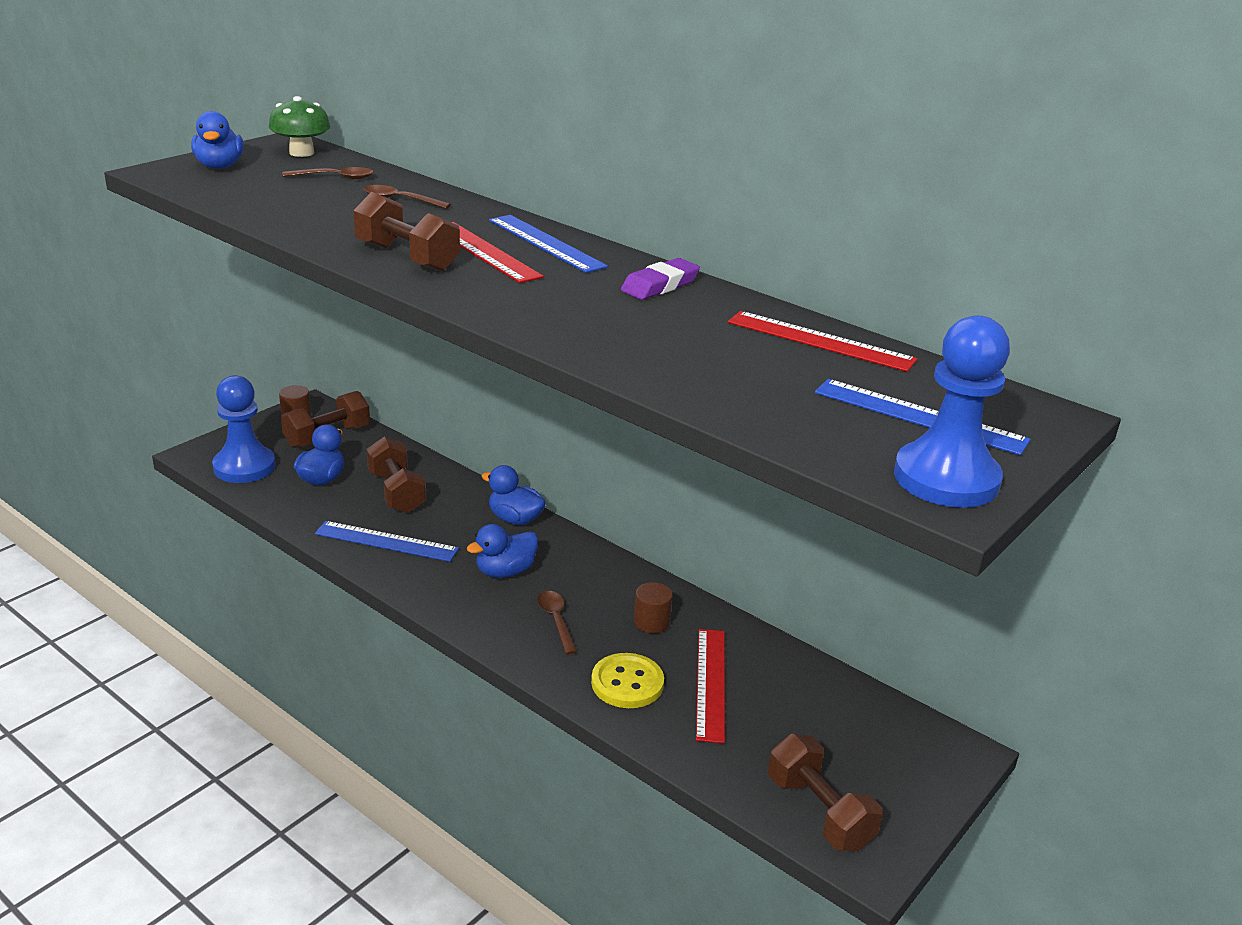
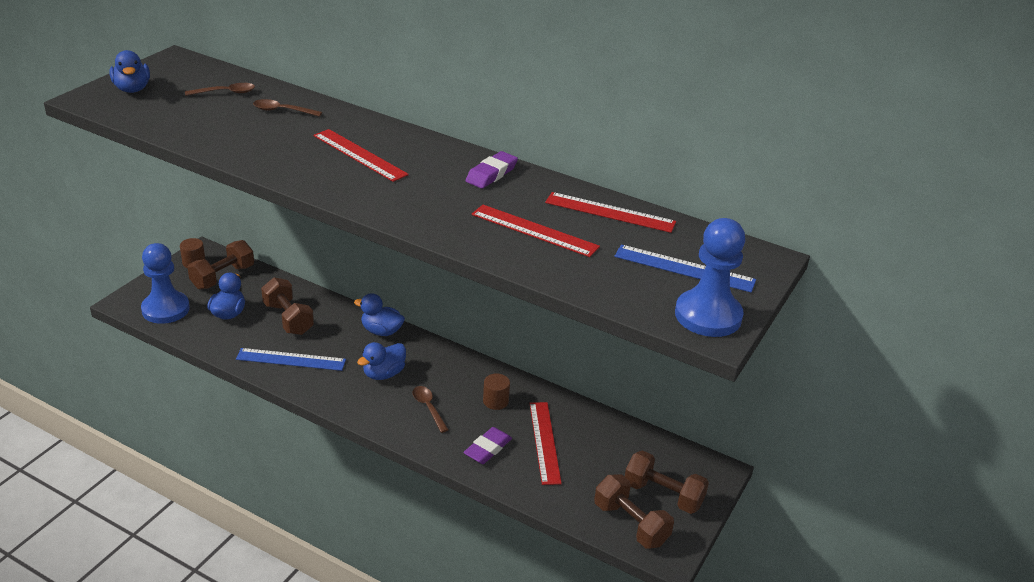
camera: 10 degrees left, 5 degrees up
green mushroom [269,96,330,157] -> none
brown dumbbell [353,192,460,272] -> brown dumbbell moved to [625,450,709,514]
blue ruler [489,215,608,273] -> none
yellow button [591,653,664,708] -> purple eraser [463,427,512,464]
none -> red ruler [472,205,600,257]

